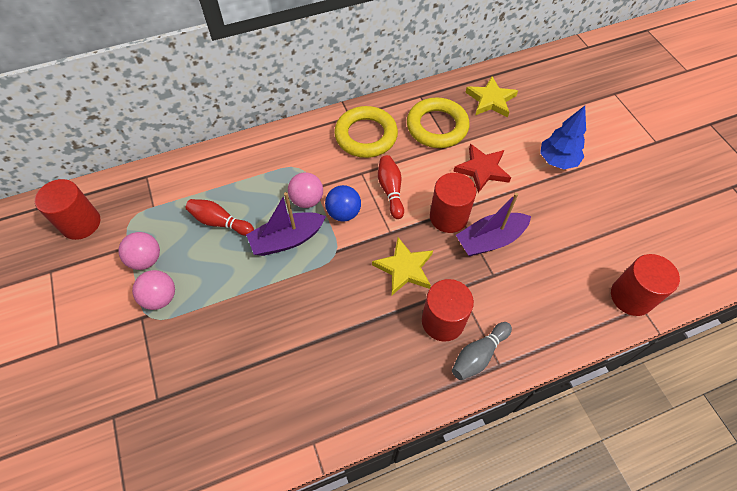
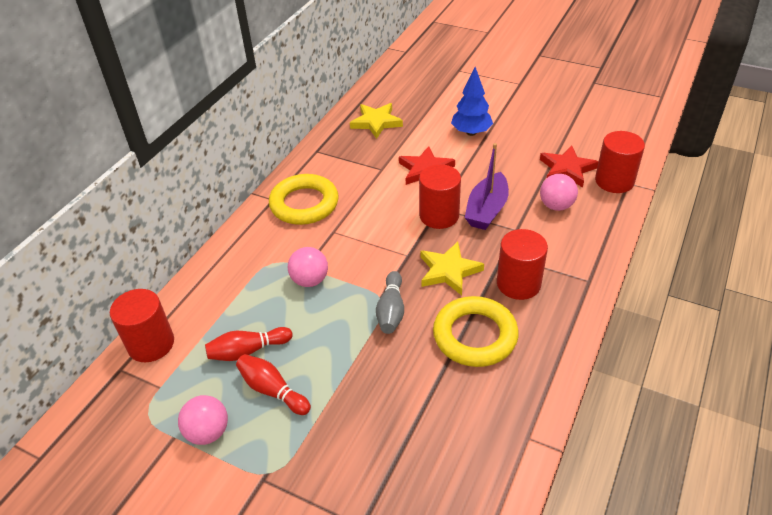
camera: 40 degrees left, 15 degrees down
red cylinder [35,179,100,240] -> red cylinder moved to [110,289,174,362]
pink ball [132,270,175,310] -> pink ball moved to [540,174,578,211]
purple boat [246,192,326,256] -> none
blue ball [325,185,361,222] -> none
red bowling pin [378,155,404,219] -> red bowling pin moved to [236,354,311,415]
yellow ring [407,98,469,148] -> yellow ring moved to [433,296,519,367]
grey bowling pin [452,322,512,380] -> grey bowling pin moved to [376,271,404,334]
none -> red star [540,146,599,187]

